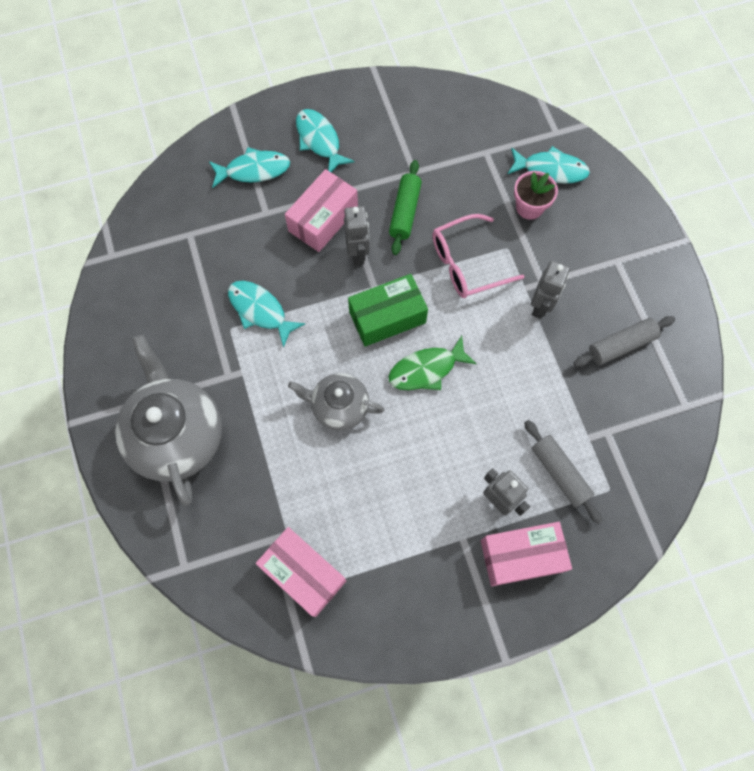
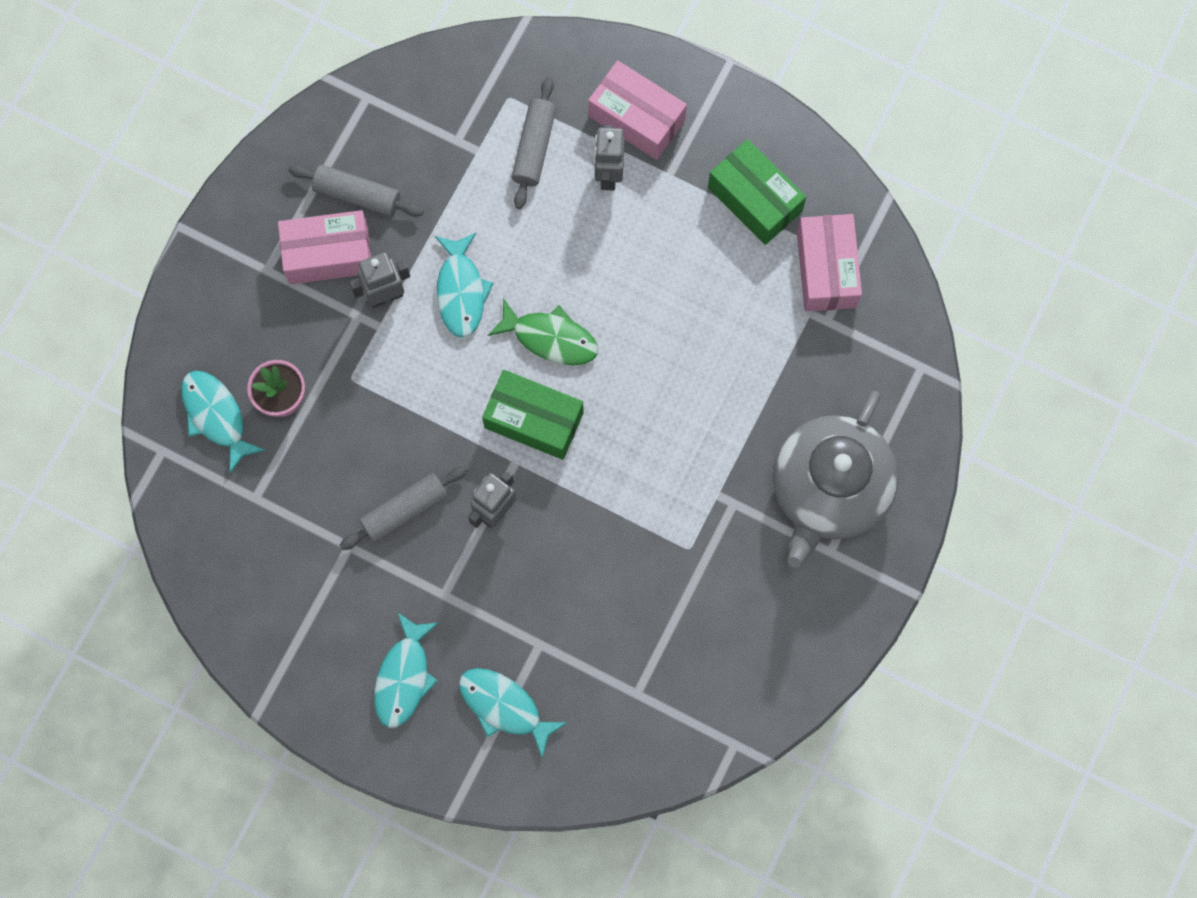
camera: 135 degrees left, 5 degrees up
turquoise fish [228,281,305,348] -> turquoise fish moved to [435,233,494,338]
pink box [285,169,358,252] -> pink box moved to [278,210,371,284]
grey teapot [288,373,385,431] -> none
green rolling pin [389,160,422,255] -> grey rolling pin [339,466,468,550]
pink glasses [432,214,525,298] -> none
none -> green box [708,139,806,245]

